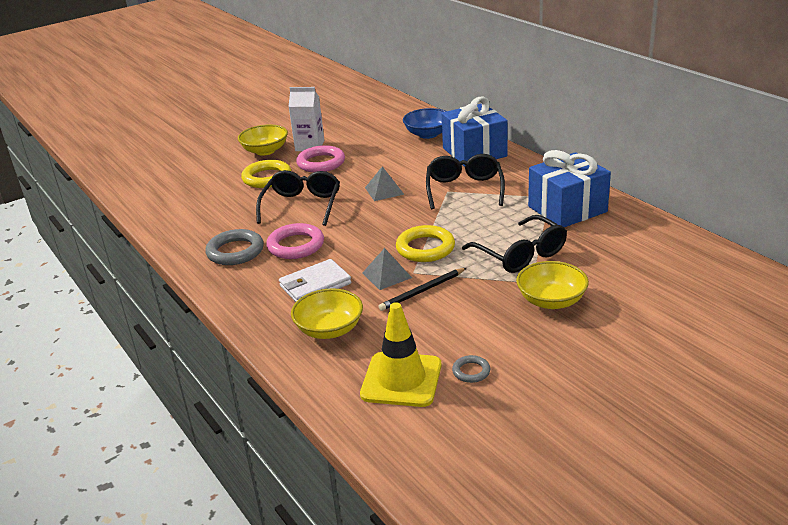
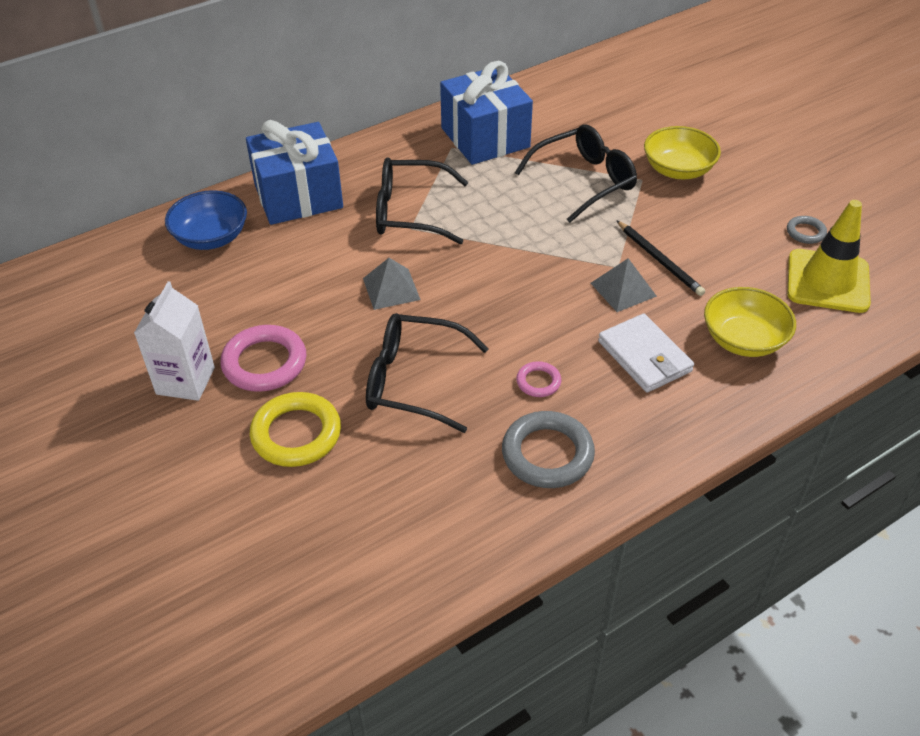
camera: 90 degrees left, 15 degrees up
yellow bowl [238,125,288,156] -> none
pink ring [266,223,324,259] -> pink ring [516,361,561,397], size x0.52
yellow ring [396,225,455,262] -> none

